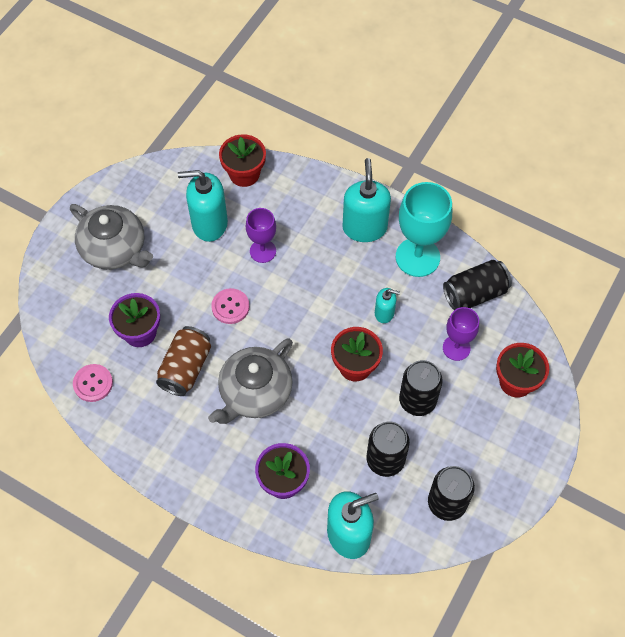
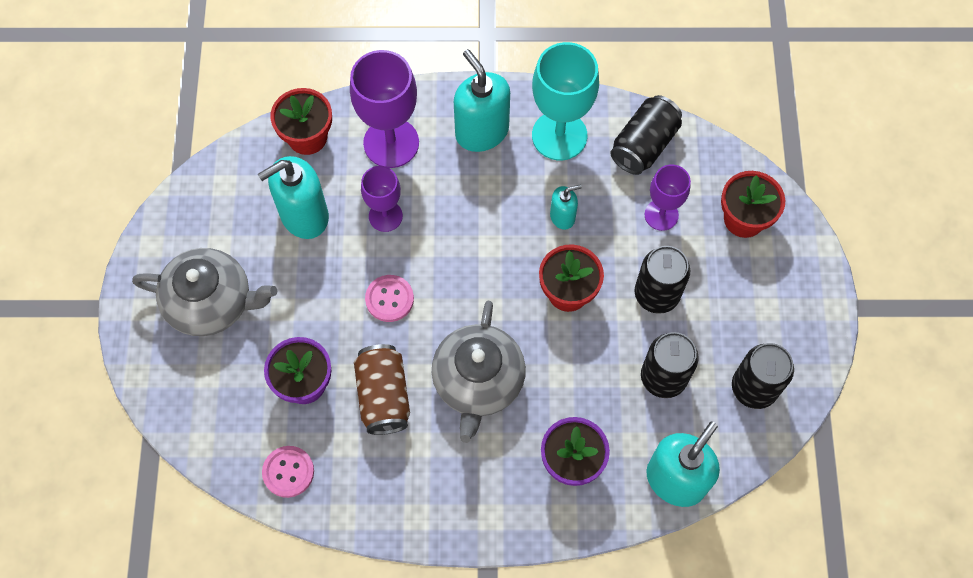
camera: 30 degrees left, 5 degrees up
none -> purple goblet [350,50,419,168]

